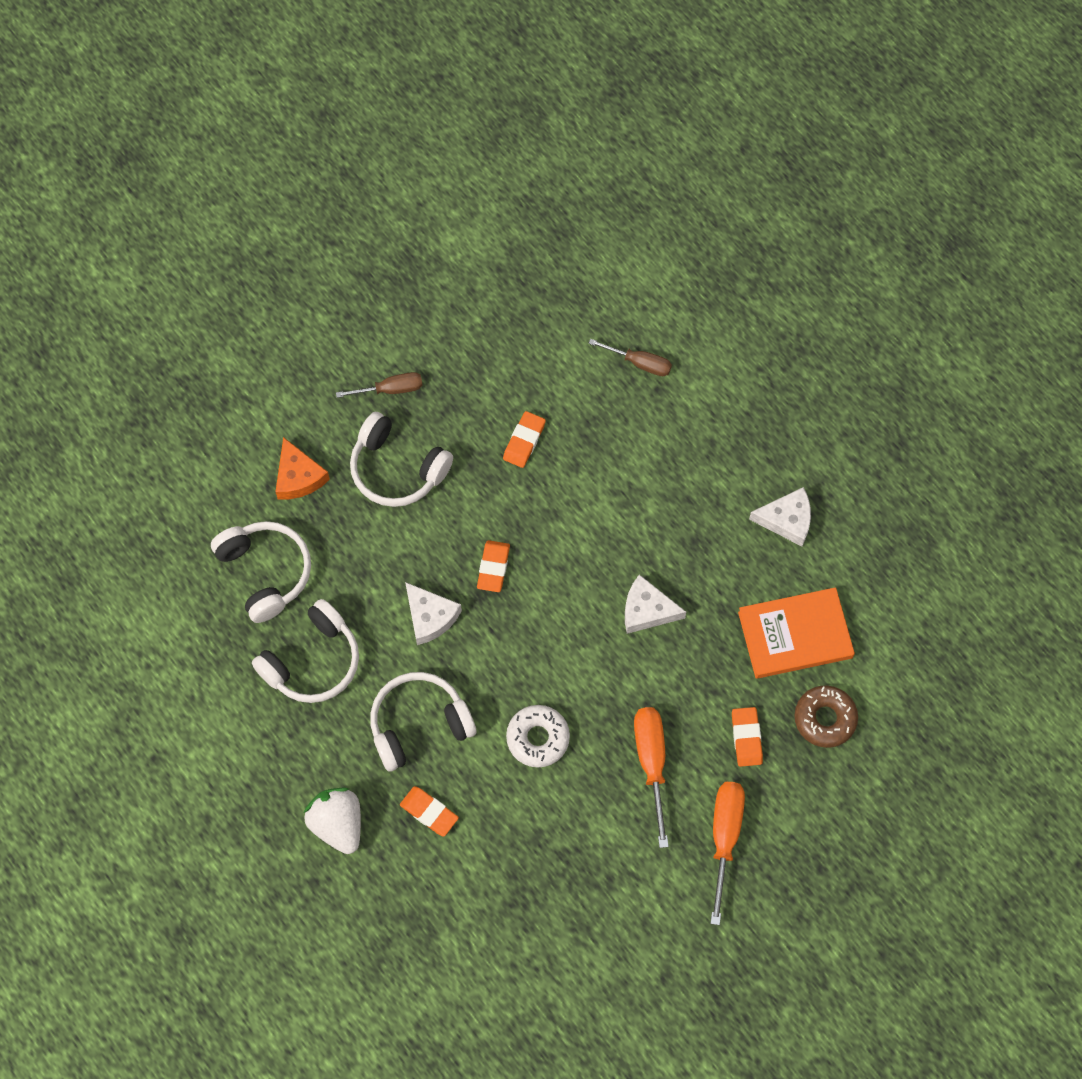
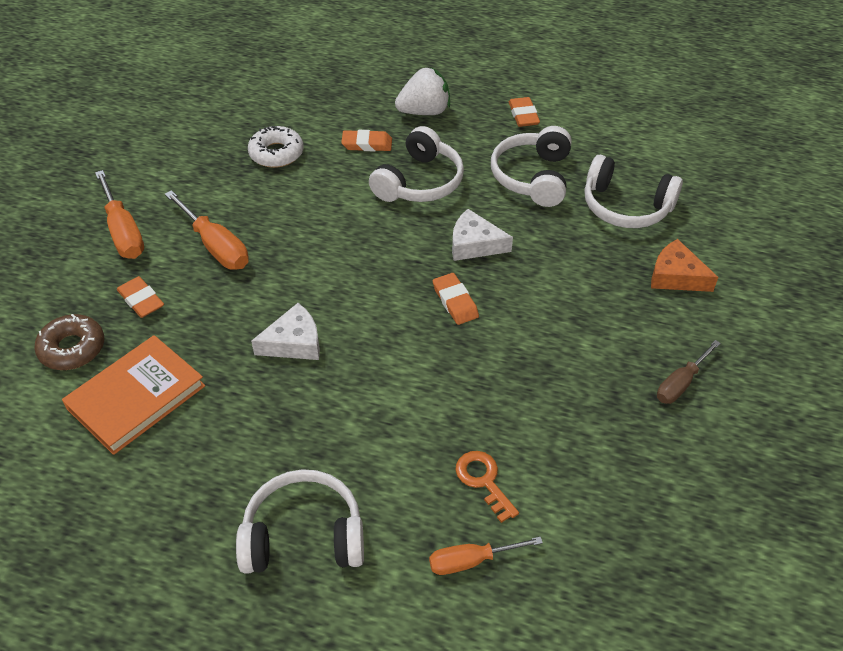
camera: 145 degrees right, 20 degrees down
white strawberry [304,787,361,854] -> white strawberry turned 45 degrees counterclockwise [395,67,450,115]
white headphones [350,412,453,507] -> white headphones moved to [236,469,364,574]
orange eraser [503,411,546,468] -> orange eraser moved to [509,97,540,127]
white donut [506,705,570,767] -> white donut moved to [248,126,304,168]
brown screwdriver [589,339,672,376] -> orange screwdriver [429,536,543,575]
white cheese [749,487,811,546] -> none
none -> orange key [456,451,519,523]

